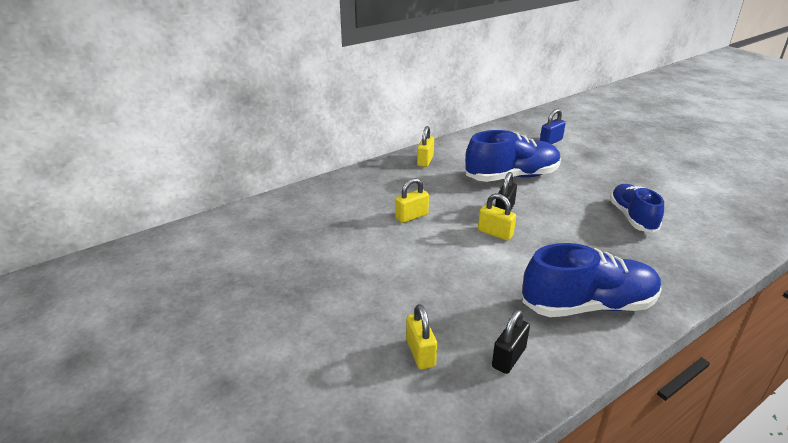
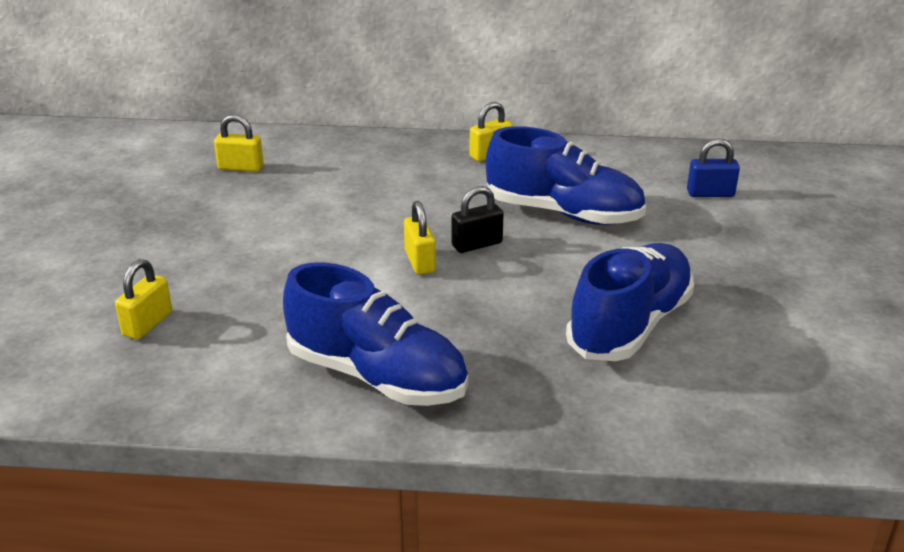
camera: 40 degrees right, 0 degrees up
yellow padlock [395,178,429,223] -> yellow padlock moved to [214,114,264,172]
black padlock [492,310,530,374] -> none
blue shoe [610,184,664,233] -> blue shoe [566,243,694,361], size x1.50

